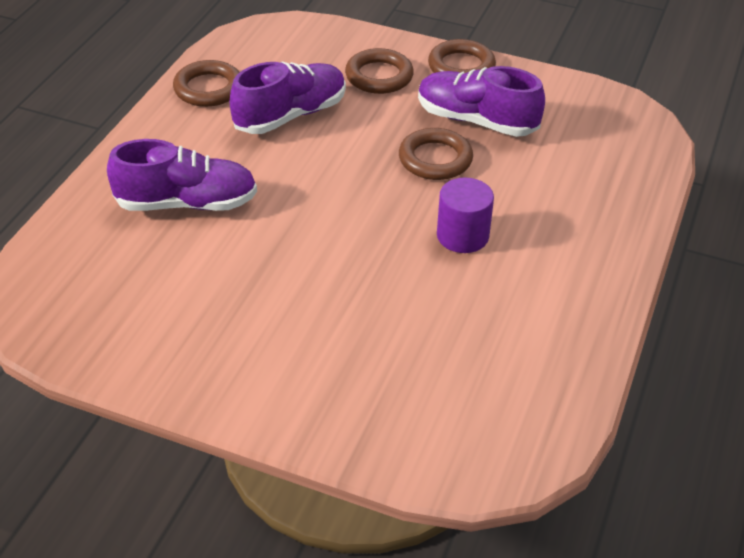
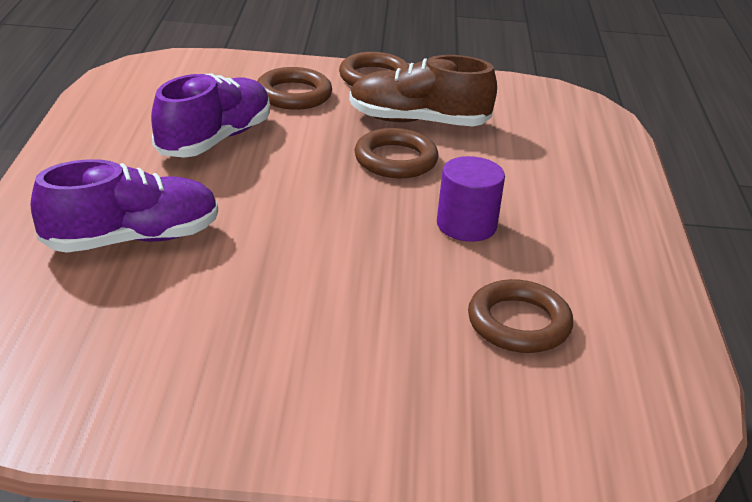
camera: 20 degrees left, 10 degrees down
brown ring [173,60,240,107] -> brown ring moved to [468,279,573,353]
purple shoe [418,66,545,137] -> brown shoe [349,55,497,126]

